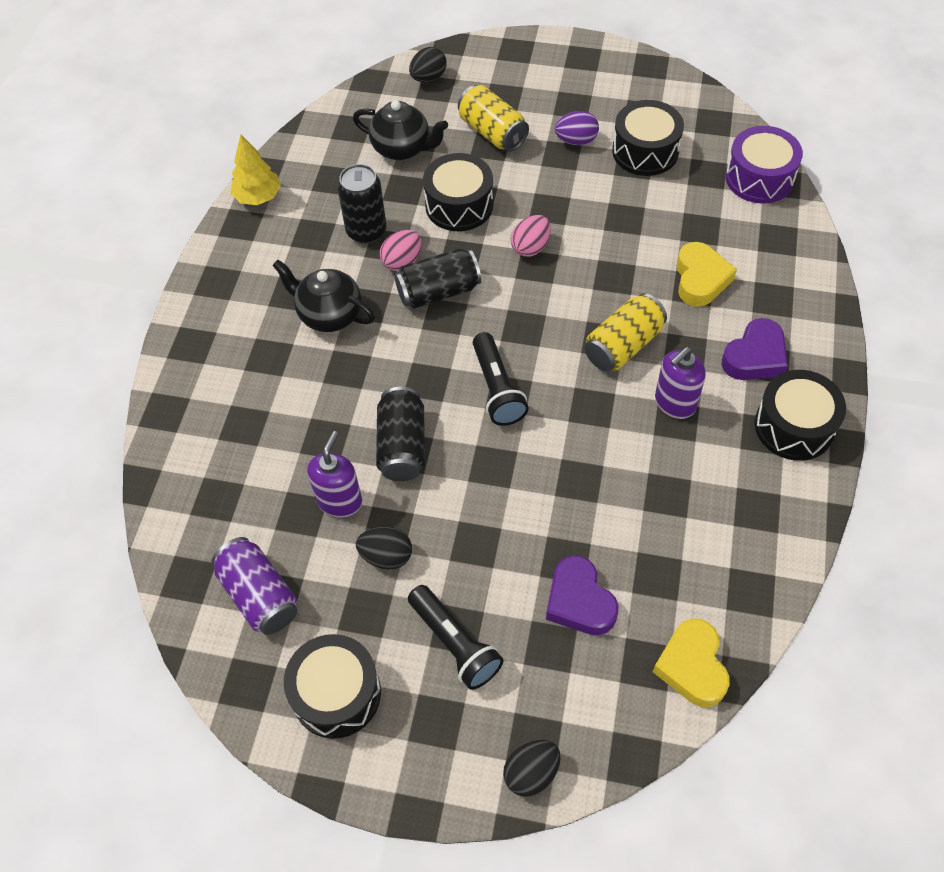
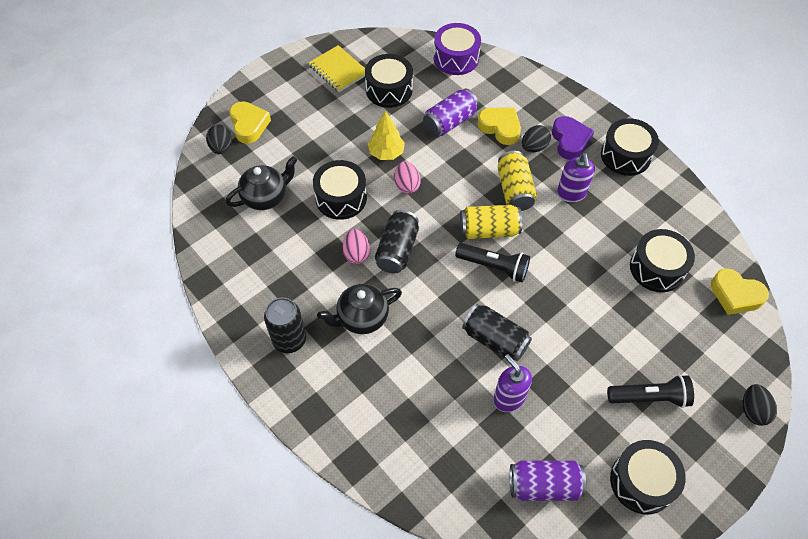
camera: 55 degrees left, 0 degrees up
yellow tree [230,135,281,205] -> yellow tree moved to [368,111,405,160]
black can [337,164,386,244] -> black can moved to [264,298,306,353]
black egg [356,526,412,570] -> black egg moved to [522,125,551,152]
yellow can [458,85,529,152] -> yellow can moved to [460,205,522,239]
purple heart [546,555,619,635] -> none
purple egg [555,111,599,145] -> none
none -> yellow heart [230,101,271,144]
none -> yellow notebook [309,45,365,92]
none -> purple can [423,89,479,136]
none -> black drum [630,229,695,292]

